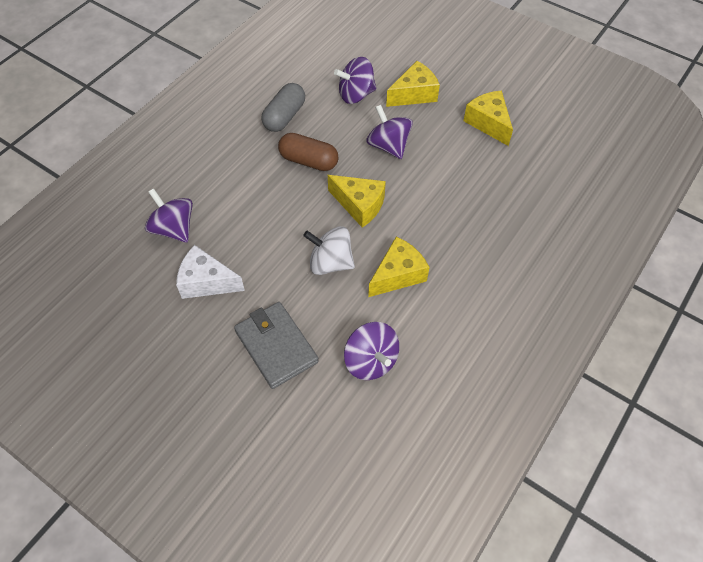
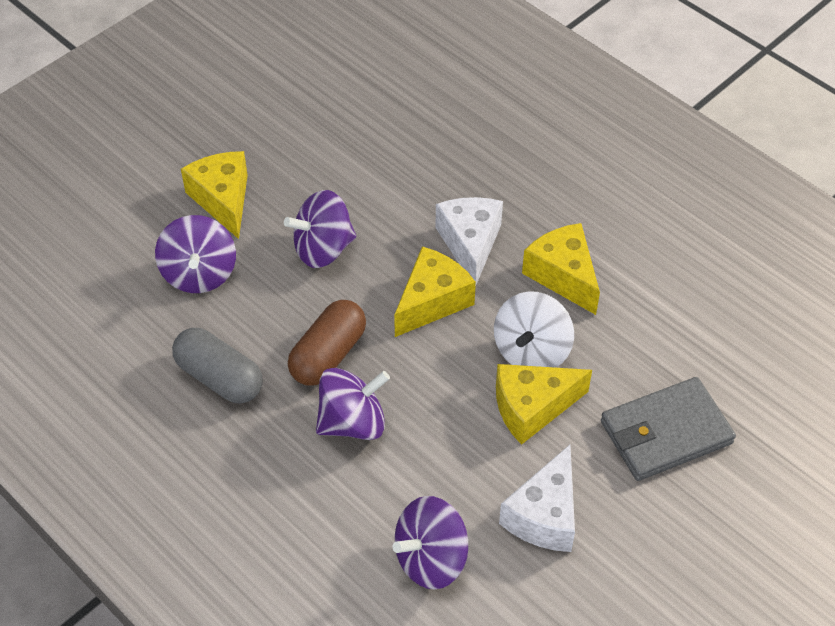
camera: 80 degrees left, 5 degrees down
purple spinning top [344,322,399,380] -> purple spinning top moved to [316,368,390,440]
yellow cheese [464,90,513,146] -> yellow cheese moved to [496,364,592,445]
none -> white cheese [435,197,503,287]

